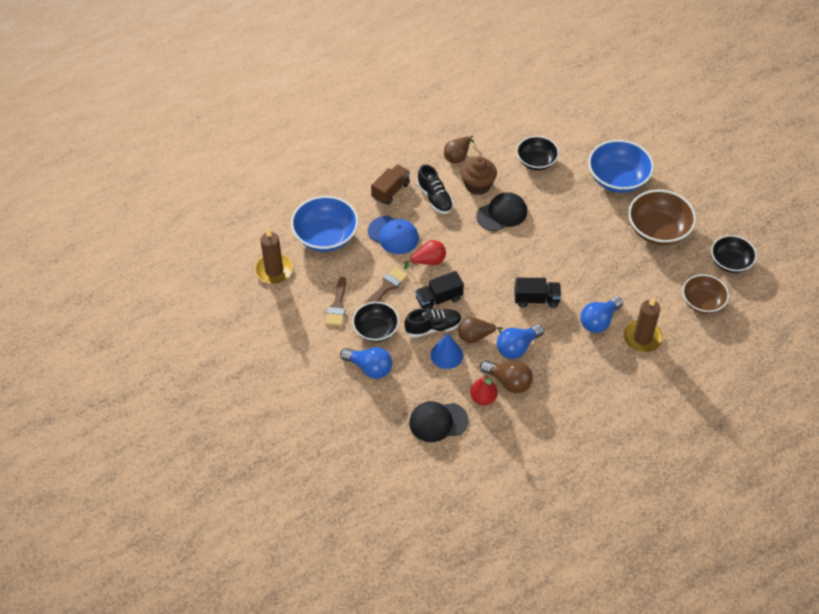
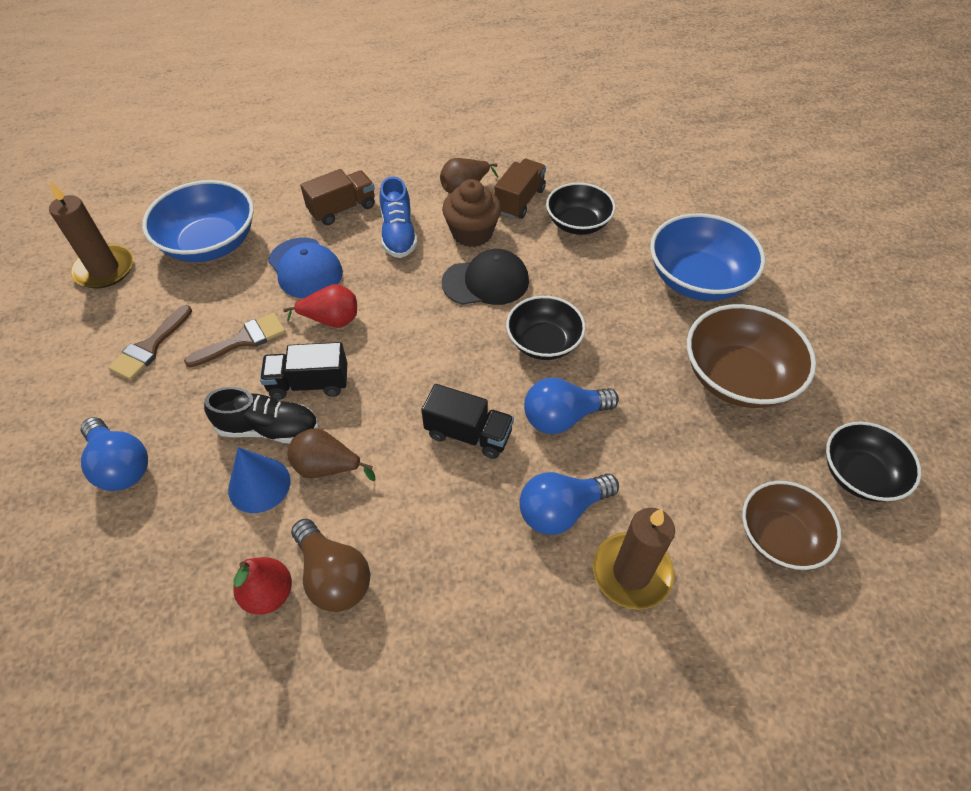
camera: 20 degrees right, 0 degrees up
black bowl [352,302,399,342] -> black bowl moved to [506,296,586,360]
black cap [409,401,468,442] -> none
black shoe [417,164,453,214] -> blue shoe [380,176,417,258]
blue light bulb [497,324,544,359] -> blue light bulb moved to [524,377,619,434]
none -> brown truck [494,159,546,219]

